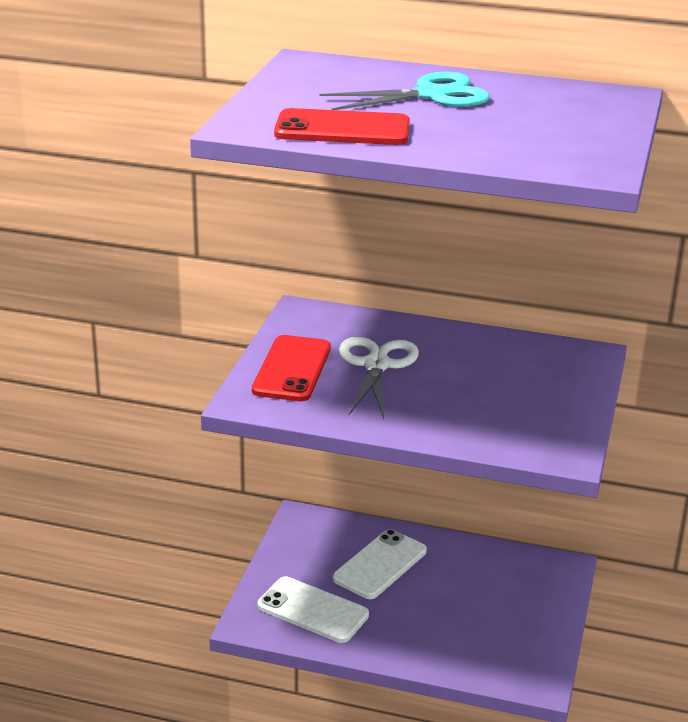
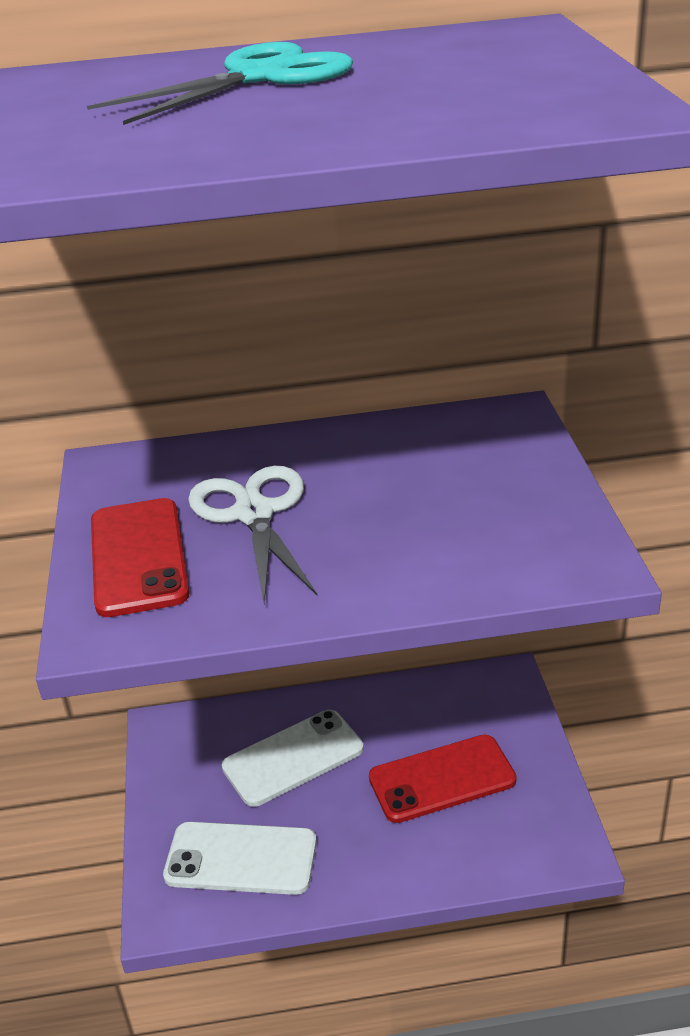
camera: 20 degrees left, 5 degrees up
red phone [274,108,410,145] -> red phone moved to [369,734,517,823]
white phone [333,529,427,599] -> white phone turned 45 degrees clockwise [222,710,364,807]

